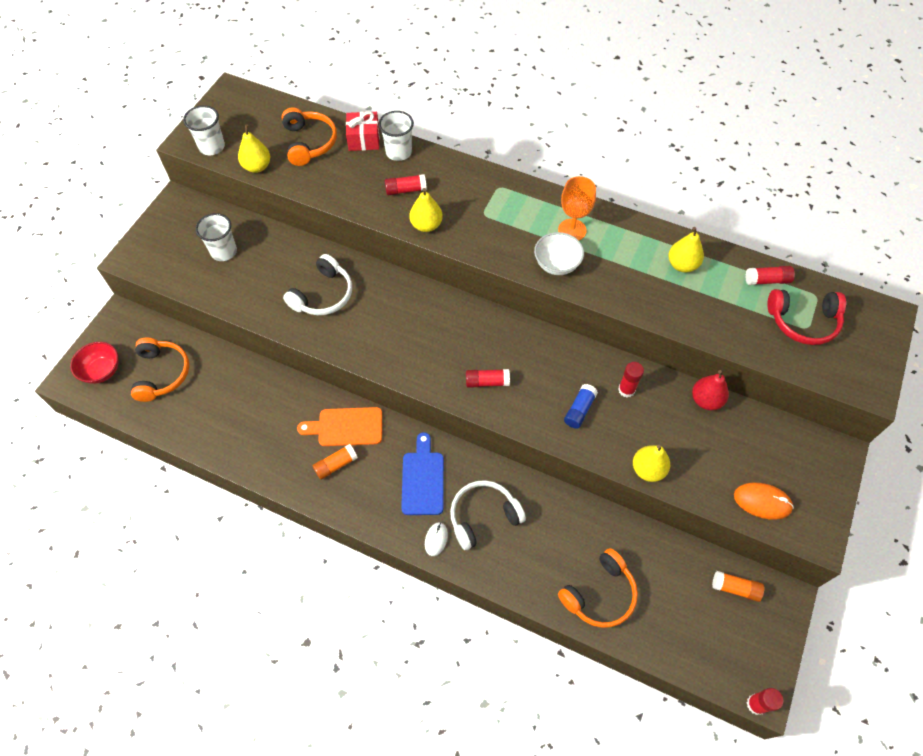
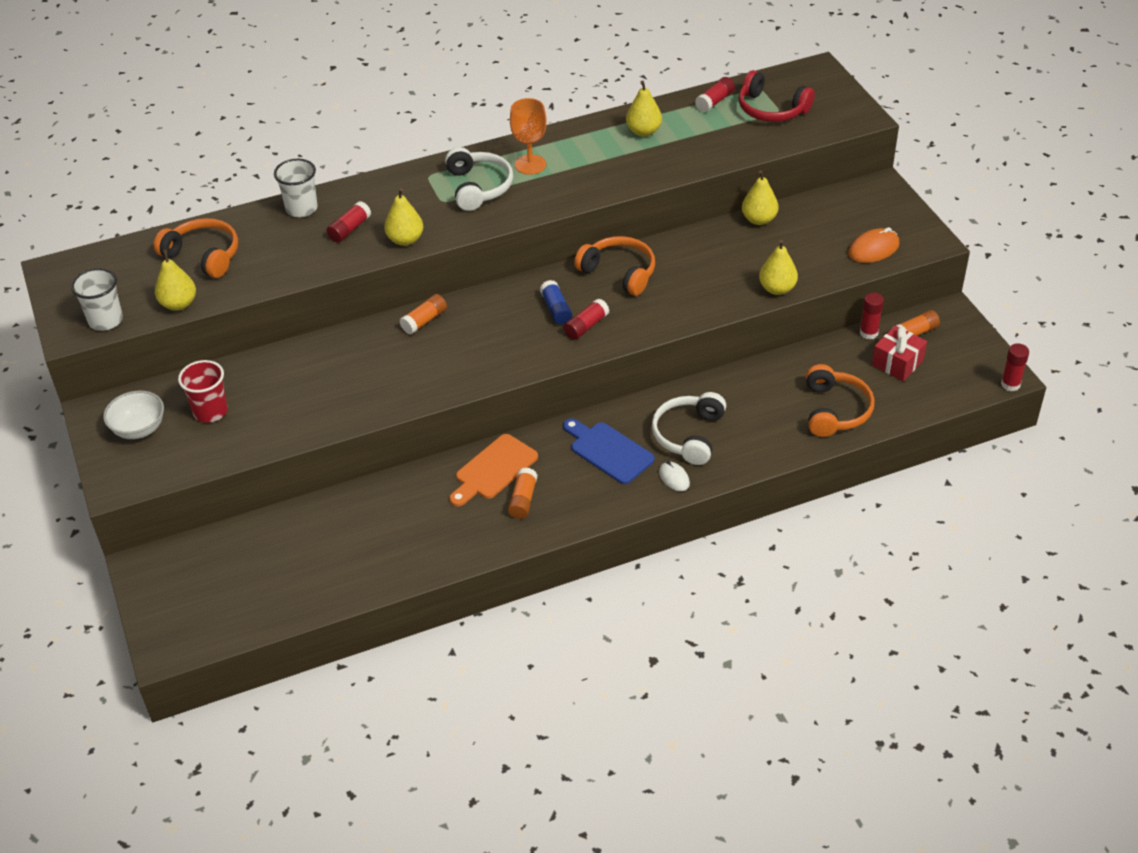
camera: 45 degrees left, 15 degrees down
red bowl [70,342,119,384] -> none
orange headphones [131,337,190,402] -> orange headphones moved to [574,236,655,296]
white cup [196,213,237,261] -> red cup [178,360,228,423]
white headphones [283,254,352,315] -> white headphones moved to [445,147,513,211]
red gift [346,111,380,151] -> red gift moved to [872,326,927,381]
white bowl [534,232,584,275] -> white bowl moved to [103,391,164,439]
blue glue stick [564,384,598,429] -> blue glue stick moved to [540,280,572,325]
red glue stick [618,362,644,398] -> red glue stick moved to [860,293,884,340]
red pear [692,370,729,410] -> yellow pear [742,170,779,225]
red headphones [767,289,846,345] -> red headphones turned 75 degrees clockwise [739,70,815,122]
none -> orange glue stick [399,294,447,334]

